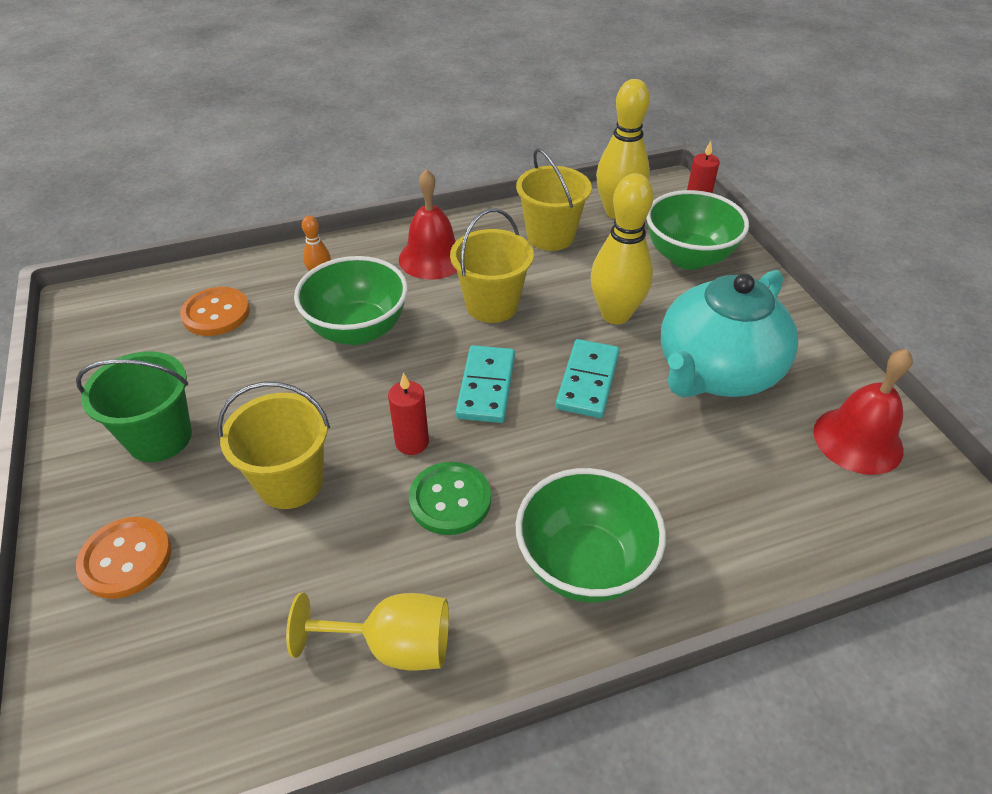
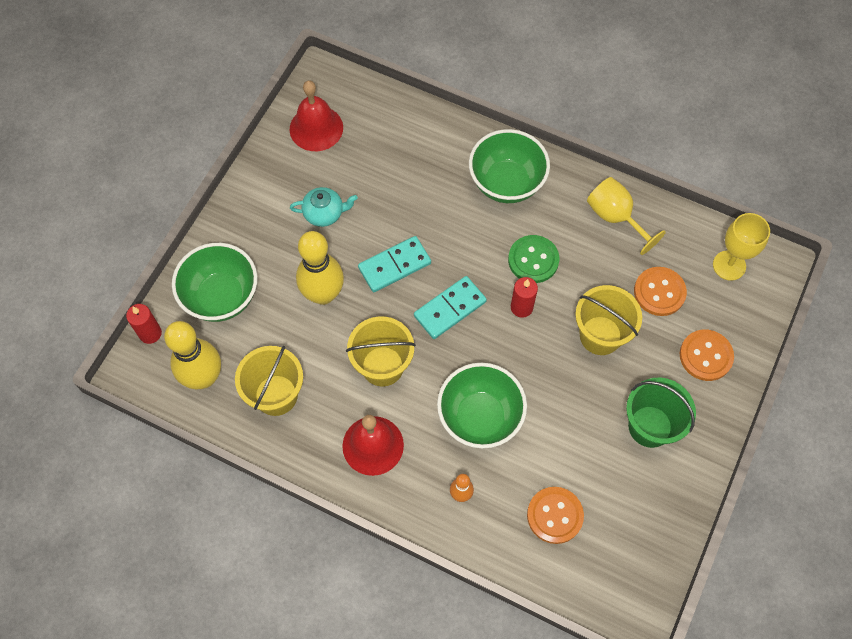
camera: 135 degrees left, 20 degrees up
turquoise teapot [661,270,798,397] -> turquoise teapot [290,187,358,227], size x0.45
none -> orange button [634,267,687,316]
none -> yellow goblet [713,213,770,281]

